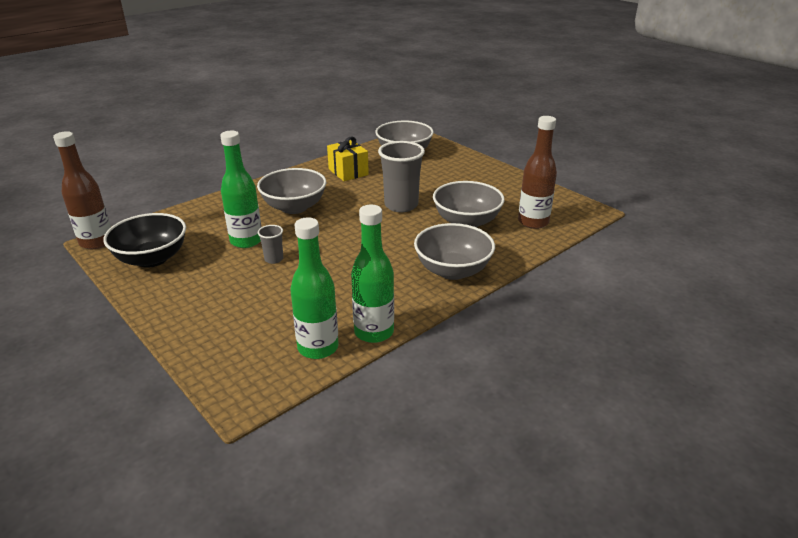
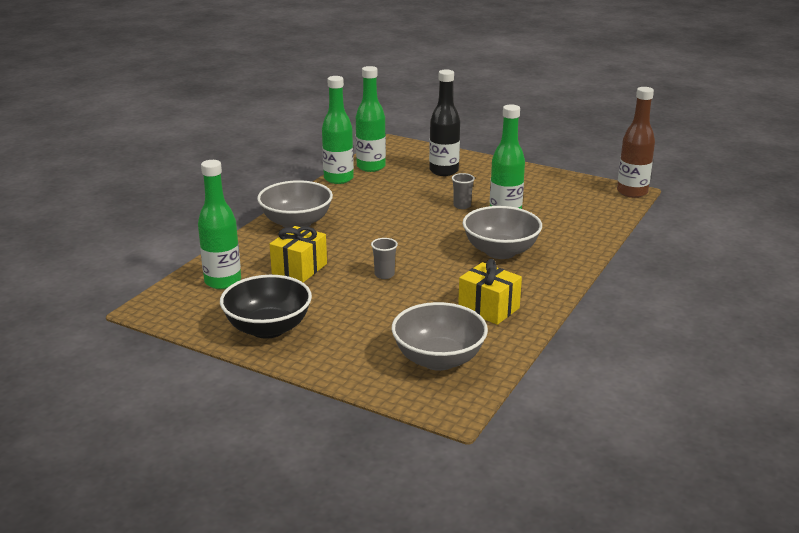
camera: 160 degrees right, 5 degrees down
black bowl [103,213,186,268] -> black bowl moved to [220,275,312,339]
grey cup [378,141,425,212] -> grey cup [371,238,398,279], size x0.48
grey bowl [433,181,505,228] -> yellow gift [270,226,327,283]
brown bottle [518,116,557,229] -> green bottle [198,160,241,289]
none -> black bottle [429,70,460,176]

